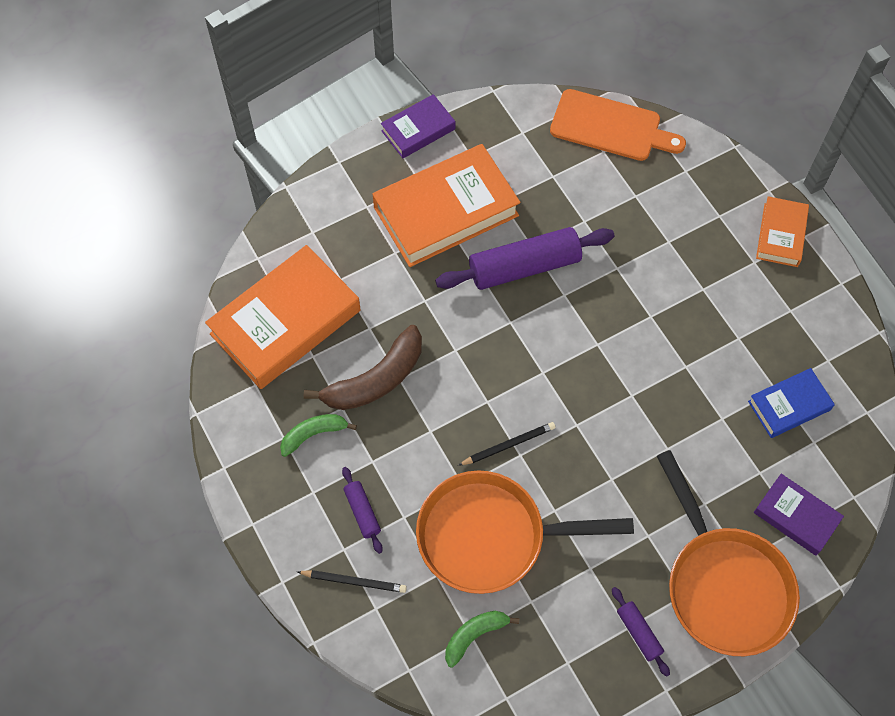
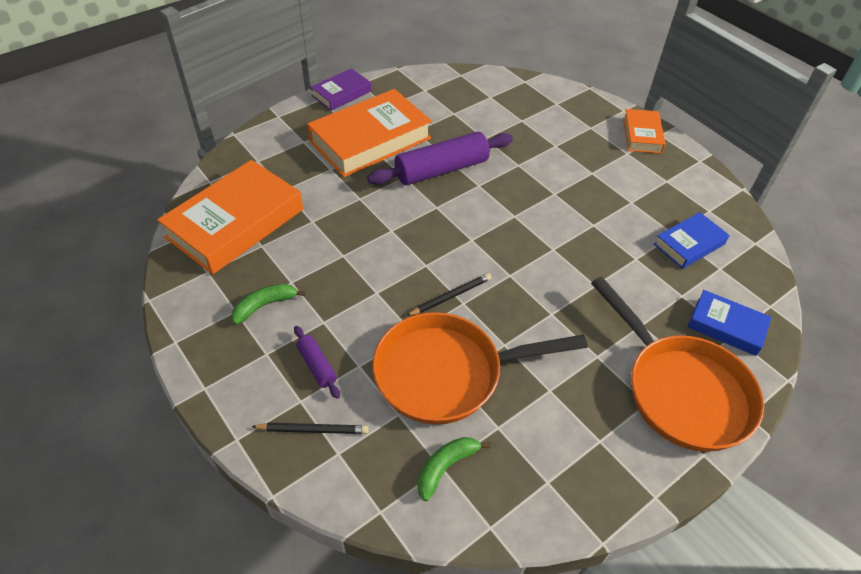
camera: 10 degrees left, 15 degrees down
brown banana [304,325,422,410] -> none
orange cutting board [550,89,686,161] -> none
purple rolling pin [612,587,670,677] -> none
purple book [754,474,844,556] -> blue book [688,290,772,356]

